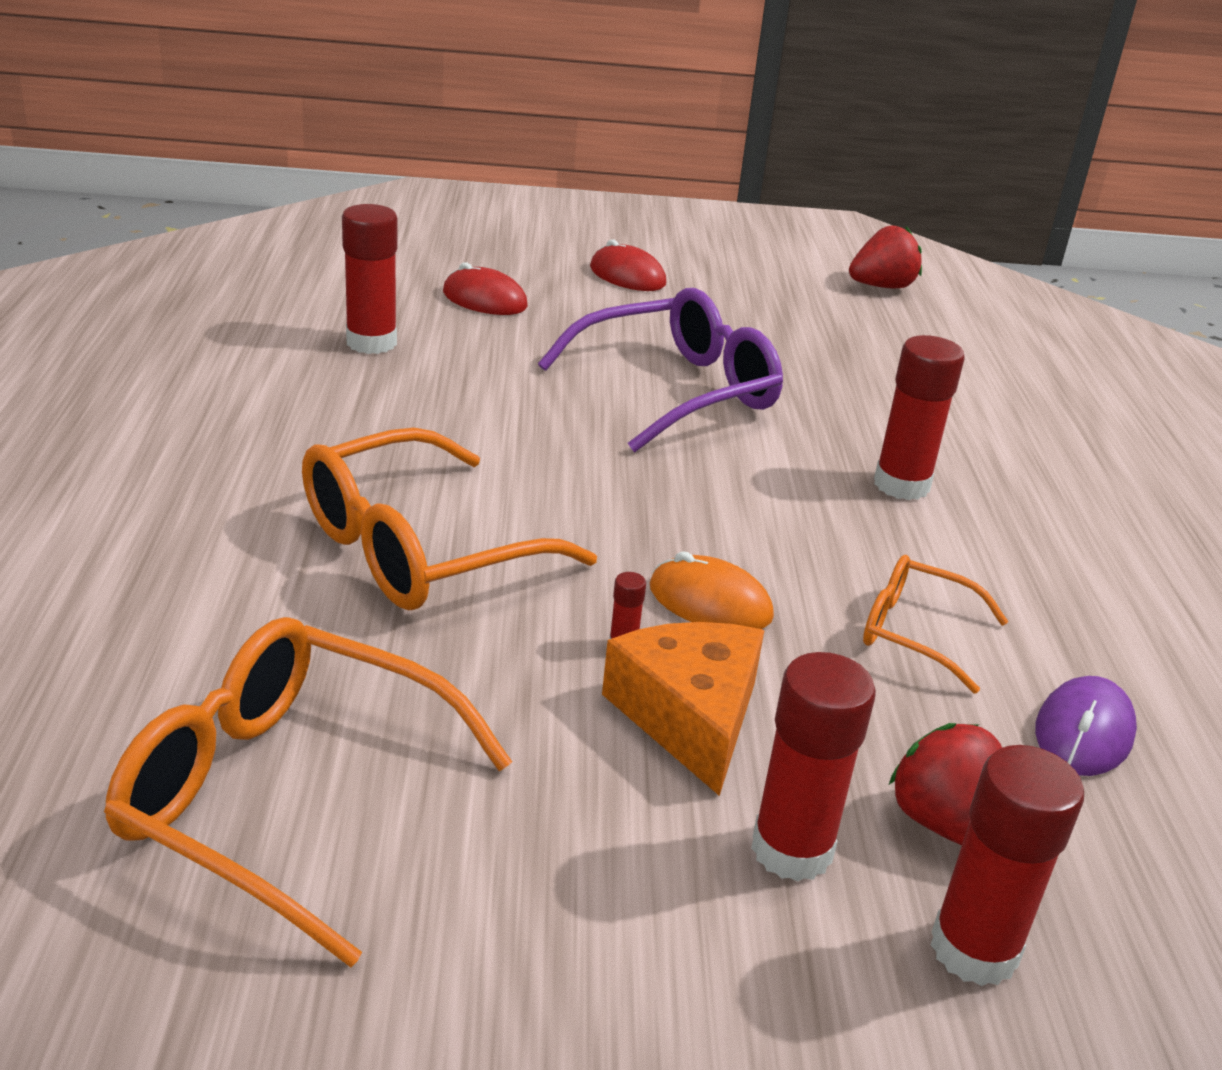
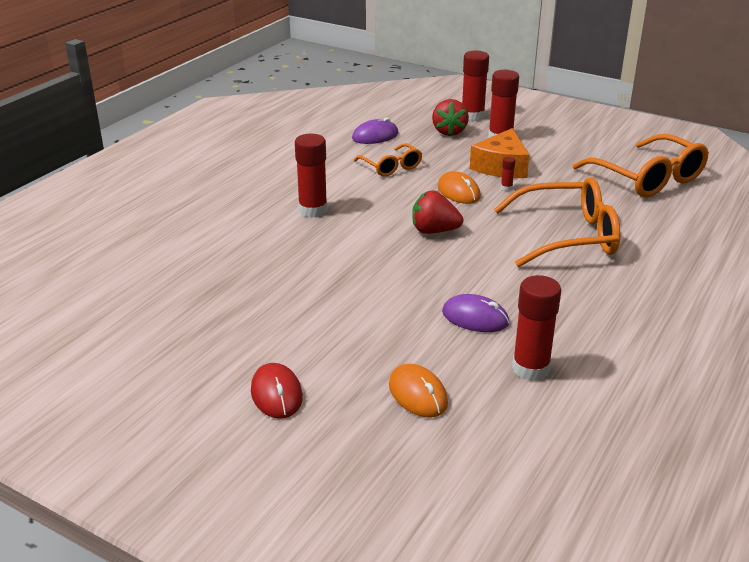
camera: 145 degrees left, 0 degrees up
red mouse [443,263,528,315] -> orange mouse [389,364,448,418]
purple glasses [538,288,783,452] -> none
red strawberry [849,226,922,289] -> red strawberry moved to [412,190,463,234]
none -> purple mouse [442,294,509,332]

